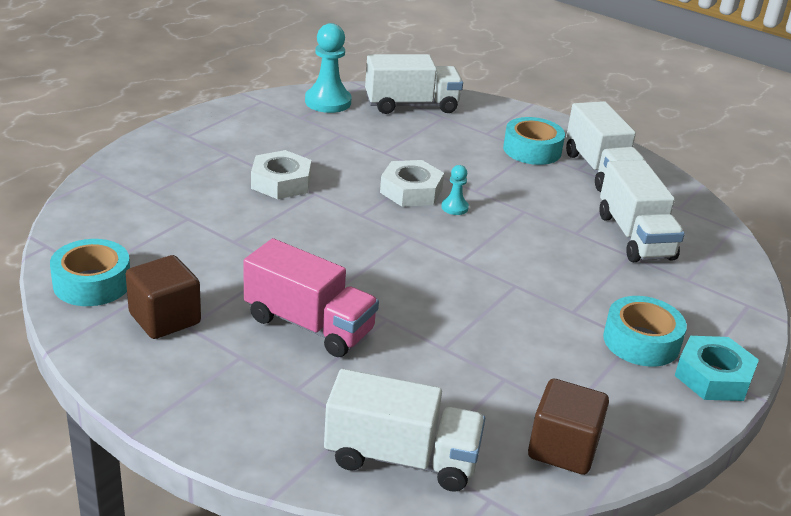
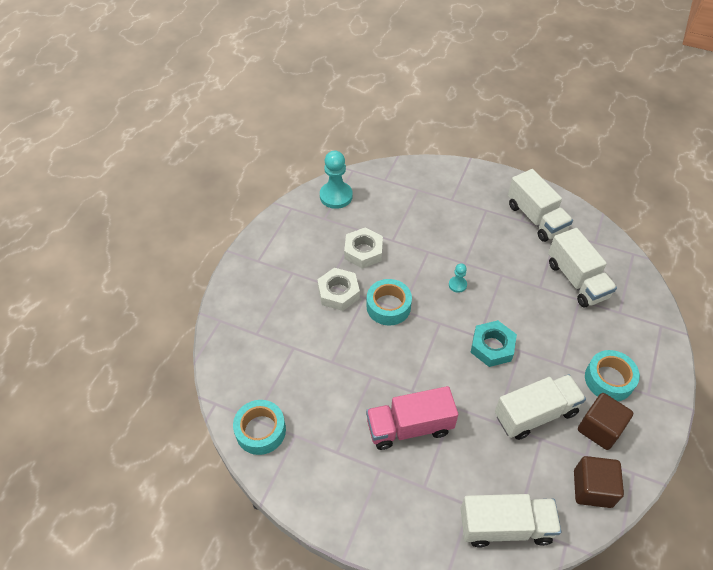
camera: 10 degrees left, 20 degrees up
brown cube [126,255,201,339] -> brown cube moved to [578,393,633,450]
pink truck [243,238,379,357] -> pink truck turned 150 degrees clockwise [366,386,458,450]
white truck [365,54,463,114] -> white truck moved to [495,374,586,440]
white nut [380,160,444,207] -> white nut moved to [344,227,383,269]
turquoise tape [503,117,565,165] -> turquoise tape moved to [366,279,412,326]
turquoise nut [675,336,759,401] -> turquoise nut moved to [470,320,517,367]

